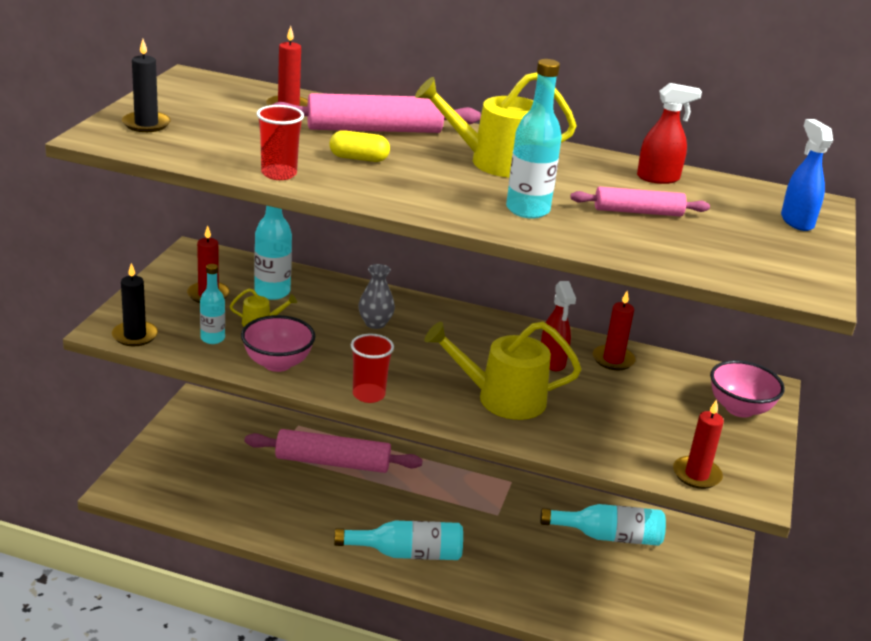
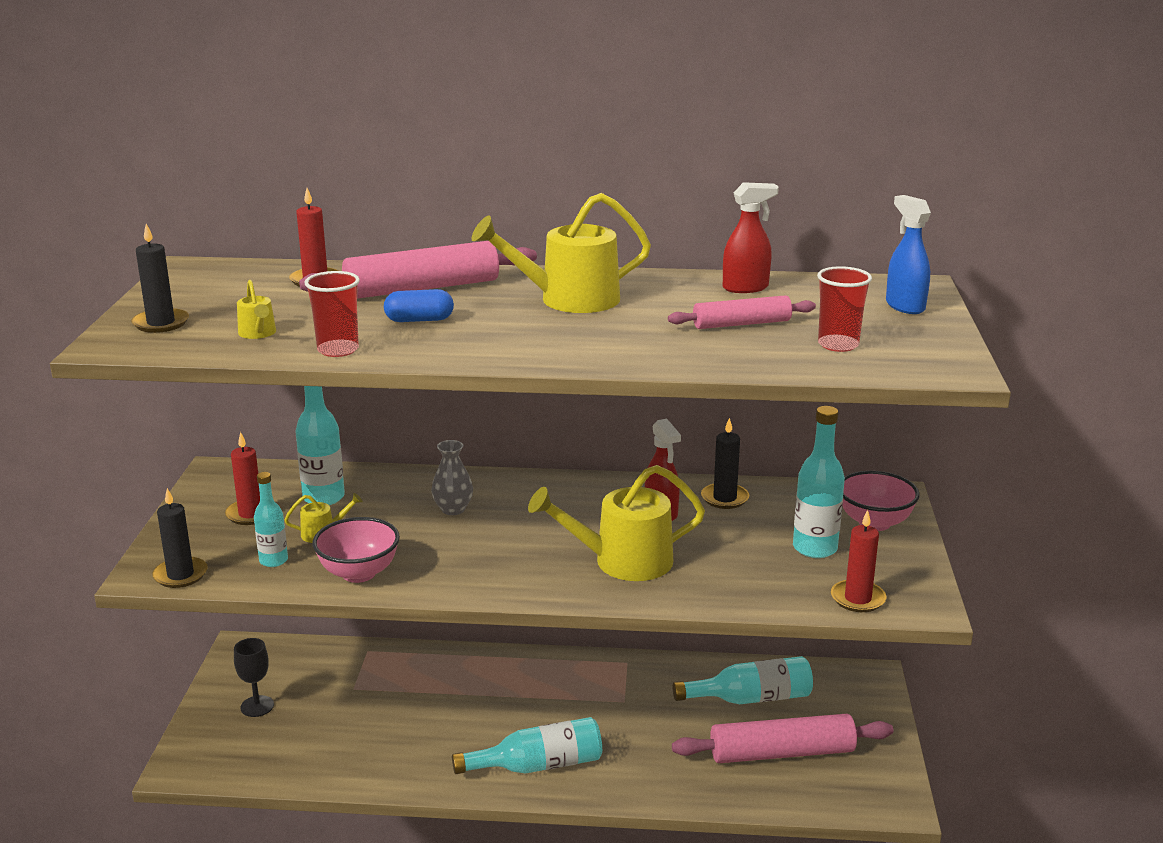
camera: 10 degrees left, 5 degrees down
pink rolling pin [245,429,423,473] -> pink rolling pin moved to [672,714,893,763]
yellow capsule [330,130,390,162] -> blue capsule [384,289,454,322]
red cup [351,334,394,403] -> red cup moved to [817,266,872,352]
turquoise bottle [506,59,562,219] -> turquoise bottle moved to [793,406,845,558]
red candle [593,291,636,370] -> black candle [701,418,749,509]
none -> black goblet [234,638,274,717]
none -> yellow watering can [237,280,276,339]

